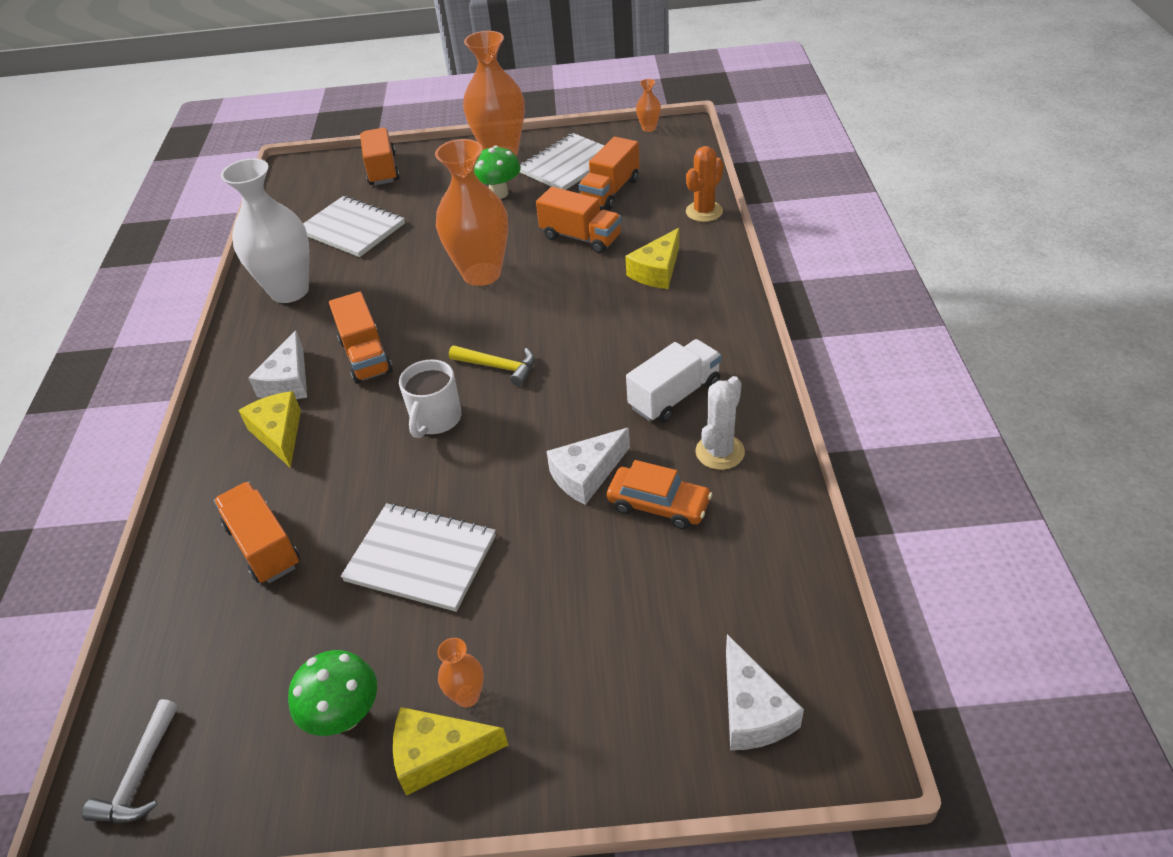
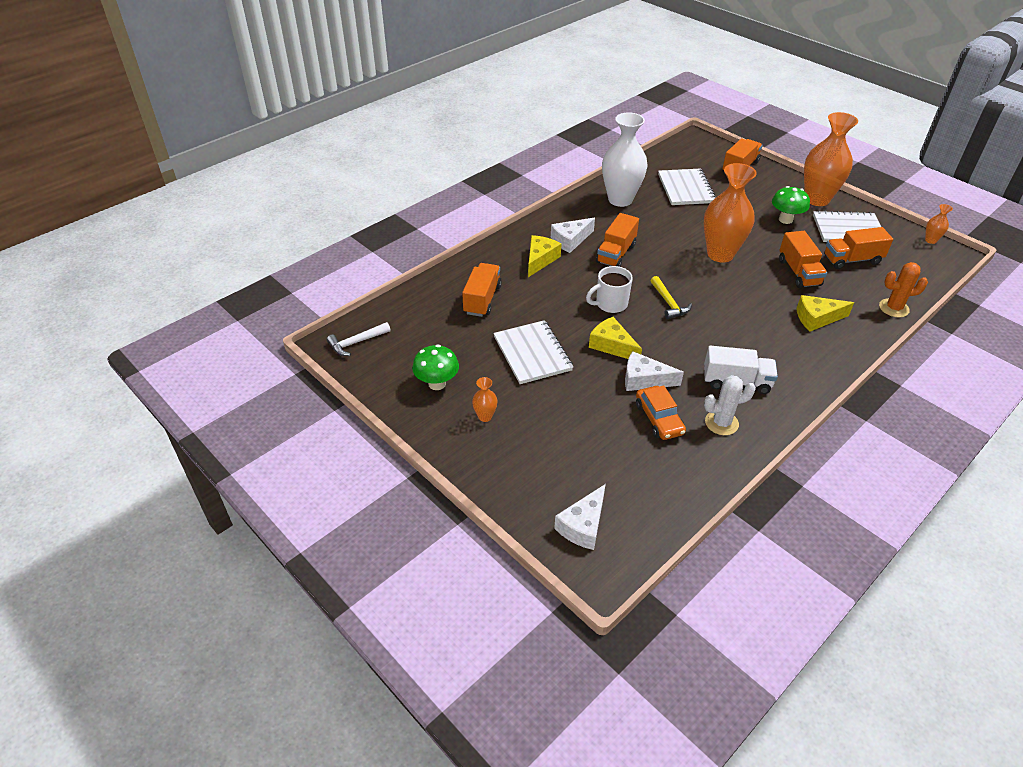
camera: 45 degrees right, 0 degrees up
yellow cheese [393,707,508,796] -> yellow cheese moved to [589,317,642,359]

